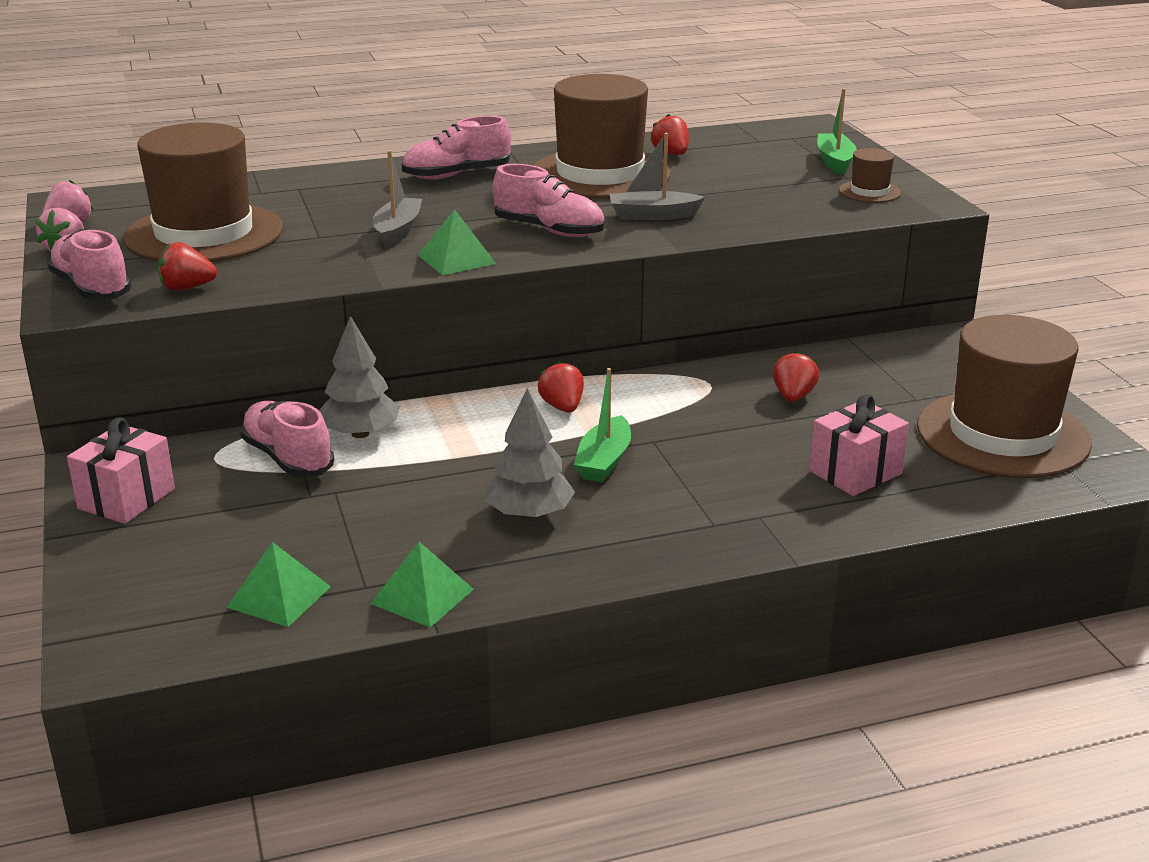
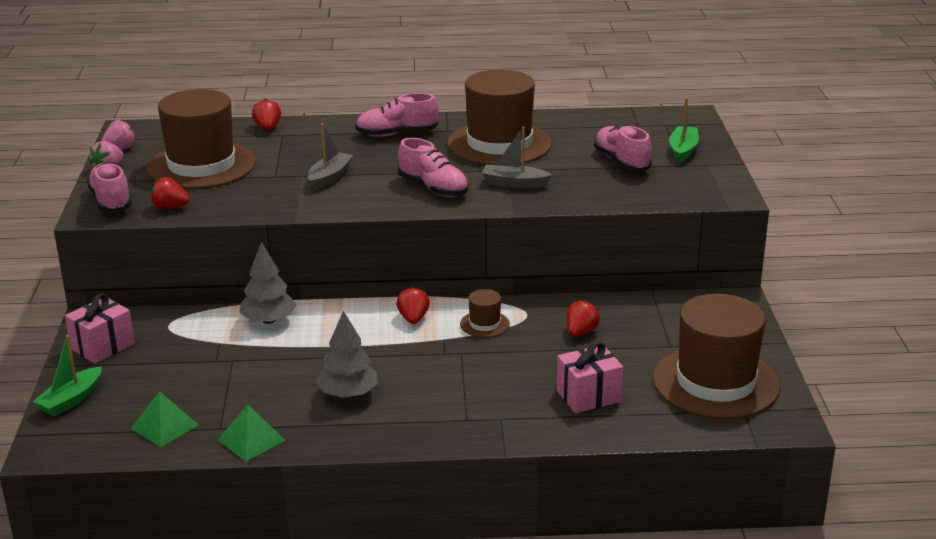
camera: 15 degrees right, 0 degrees up
pink shoe [240,401,334,477] -> pink shoe moved to [594,125,652,171]
green pyramid [418,209,496,275] -> none
green boat [574,368,631,482] -> green boat moved to [33,335,102,417]
red strawberry [650,114,689,155] -> red strawberry moved to [252,99,281,130]
brown hat [839,148,901,203] -> brown hat moved to [460,289,510,338]

